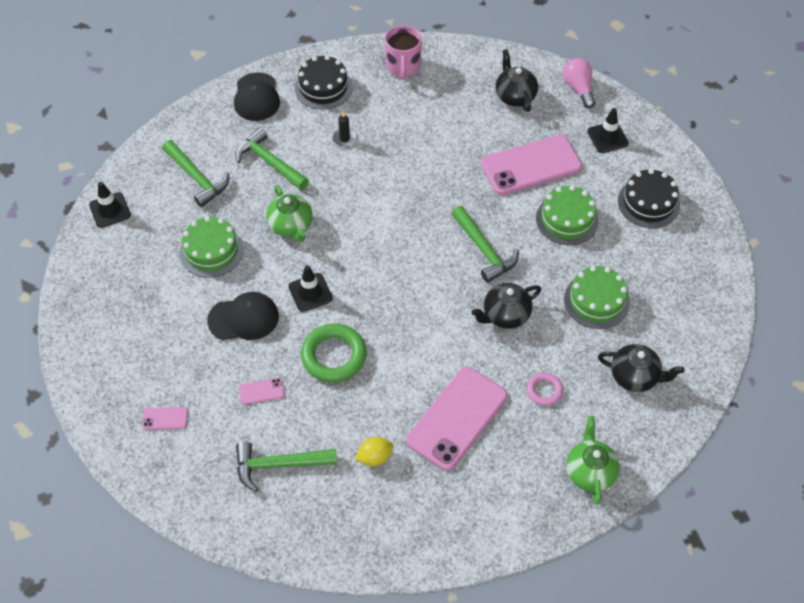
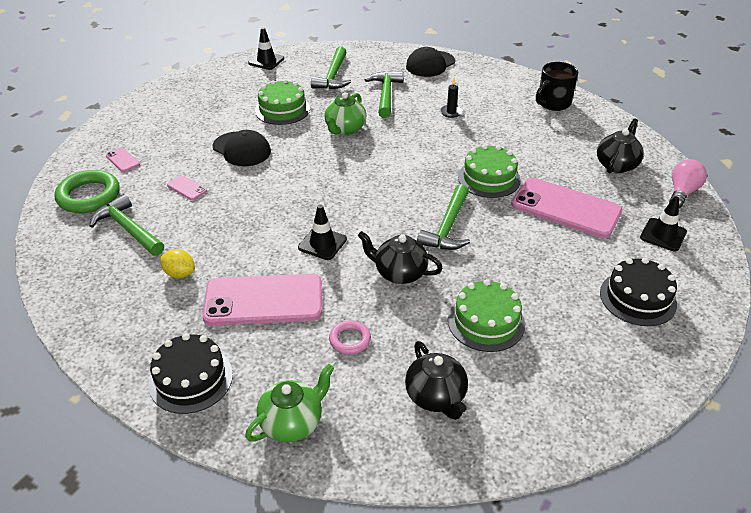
camera: 50 degrees right, 15 degrees down
black traffic cone [288,265,333,312] -> black traffic cone moved to [298,205,347,260]
black cake [295,55,352,110] -> black cake moved to [148,333,233,414]
green ring [301,324,367,382] -> green ring moved to [55,170,120,213]
pink mug [385,25,422,79] -> black mug [536,62,578,111]
green cake [536,185,599,245] -> green cake moved to [458,144,521,198]

